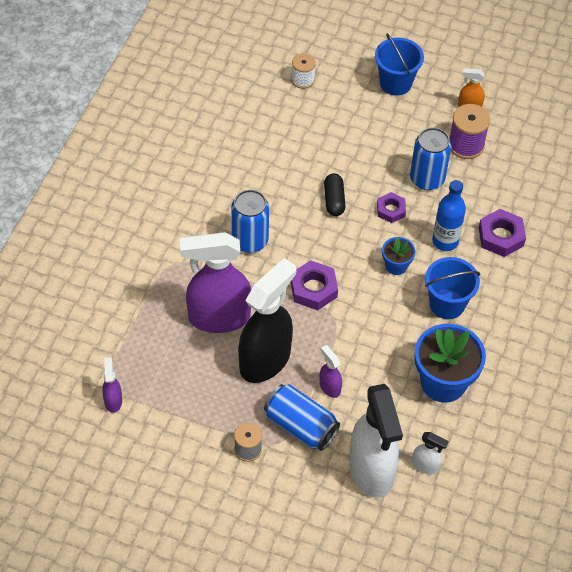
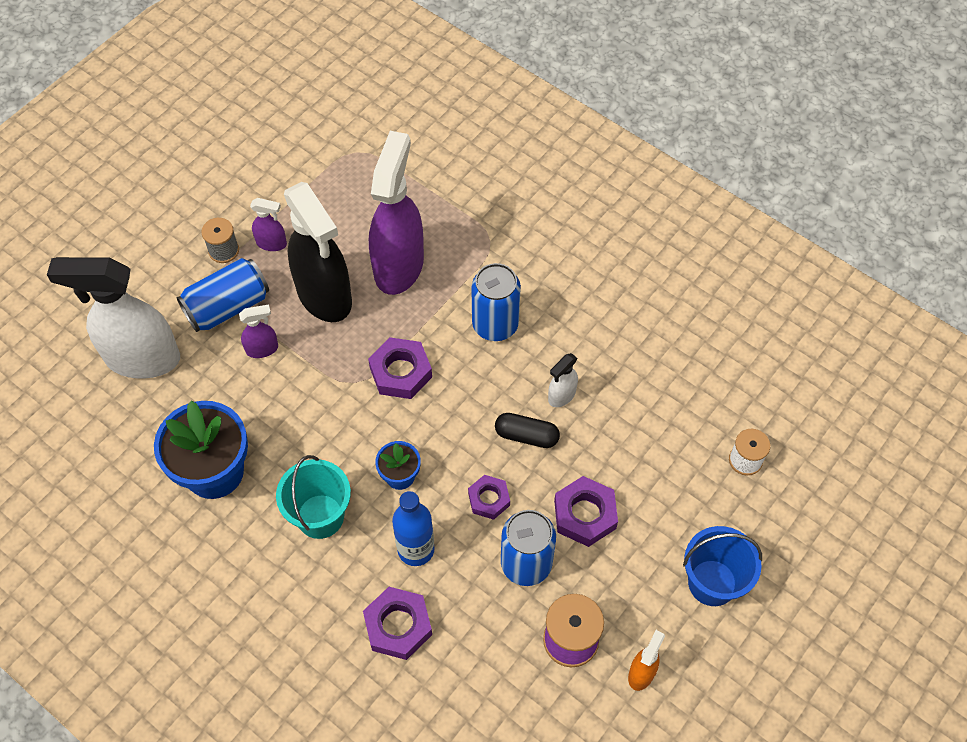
camera: 110 degrees right, 5 degrees up
purple spray bottle [102,357,122,413] -> purple spray bottle moved to [250,198,287,251]
white spray bottle [412,432,449,474] -> white spray bottle moved to [548,353,578,407]
blue bucket [425,257,480,319] -> turquoise bucket [276,455,351,539]
none -> purple nut [554,476,618,547]

